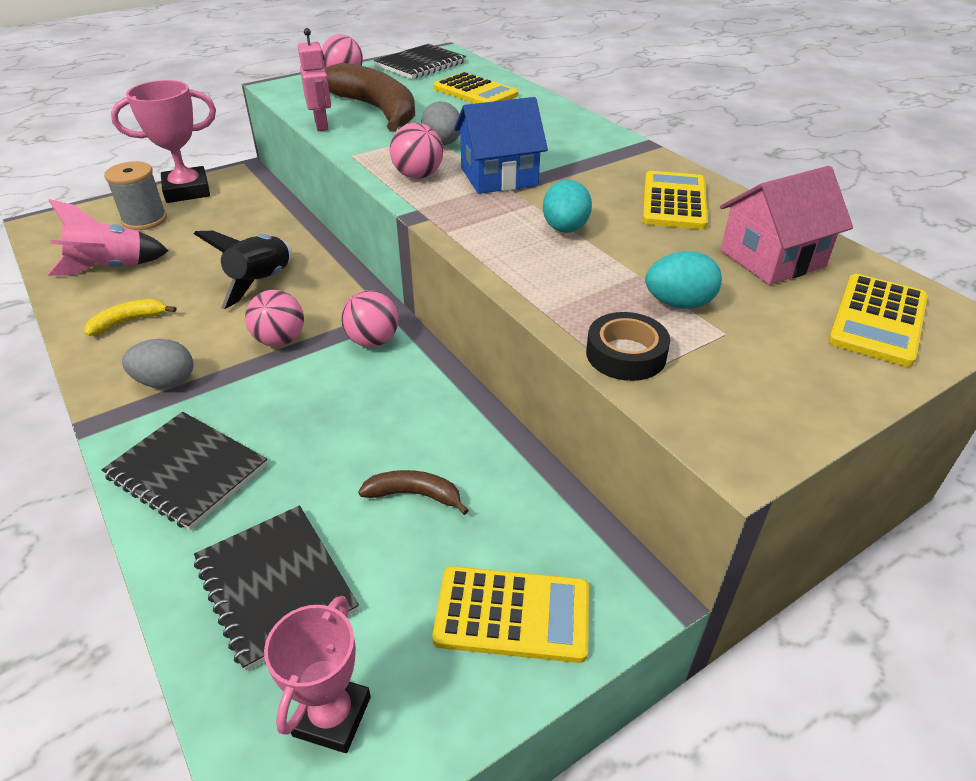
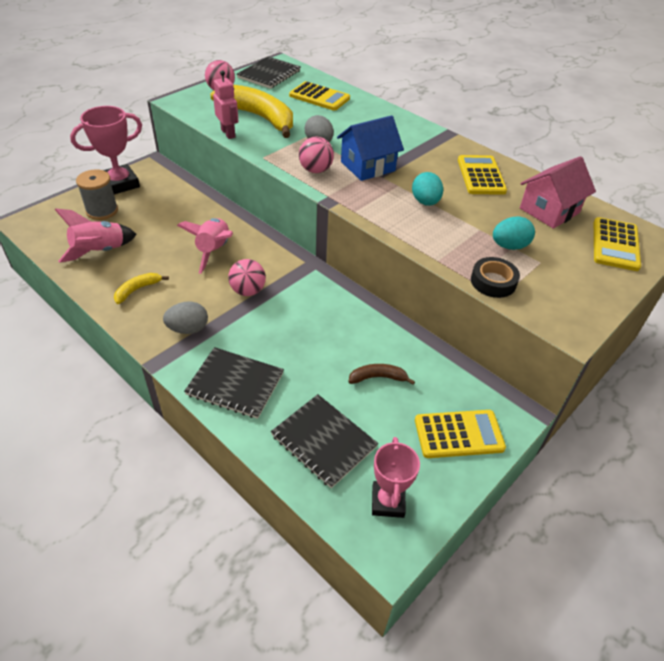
camera: 15 degrees left, 5 degrees up
black rocket [194,231,292,309] -> pink rocket [177,218,233,274]
brown banana [325,63,415,132] -> yellow banana [210,85,293,138]
pink ball [341,290,399,347] -> none

